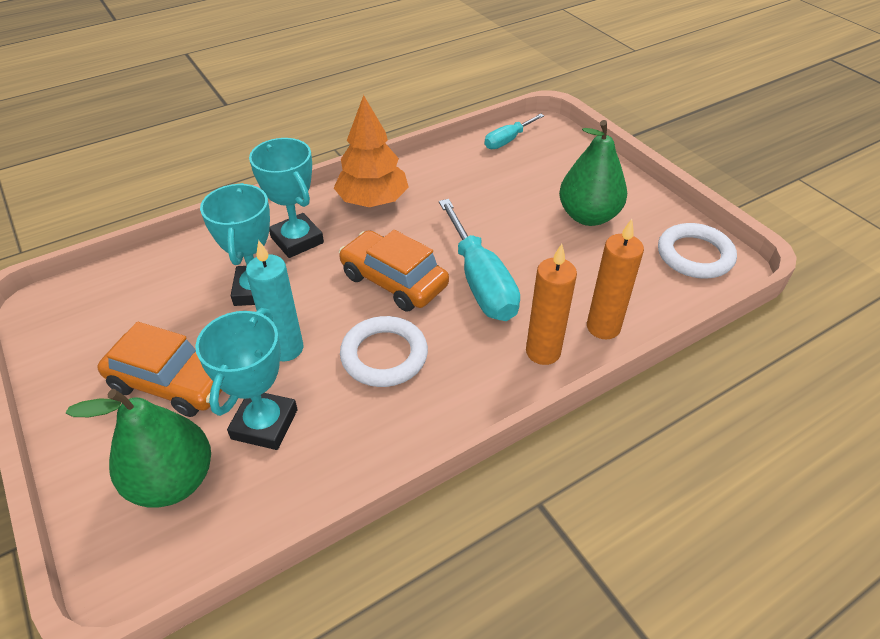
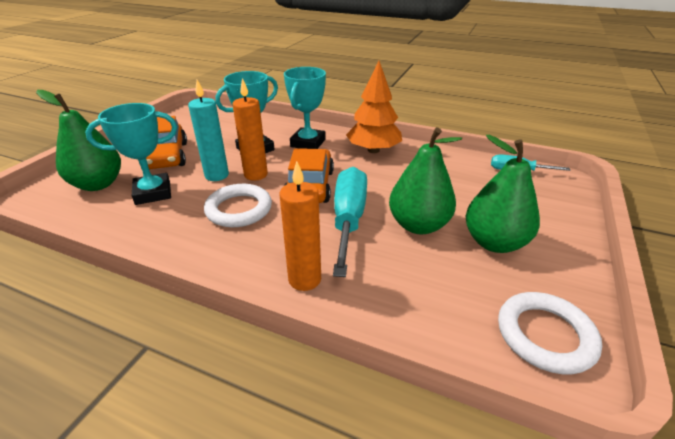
camera: 55 degrees right, 10 degrees down
turquoise screwdriver [439,199,520,321] -> turquoise screwdriver turned 150 degrees clockwise [333,167,367,277]
orange candle [587,219,644,339] -> orange candle moved to [232,78,268,181]
none -> green pear [389,128,462,234]

